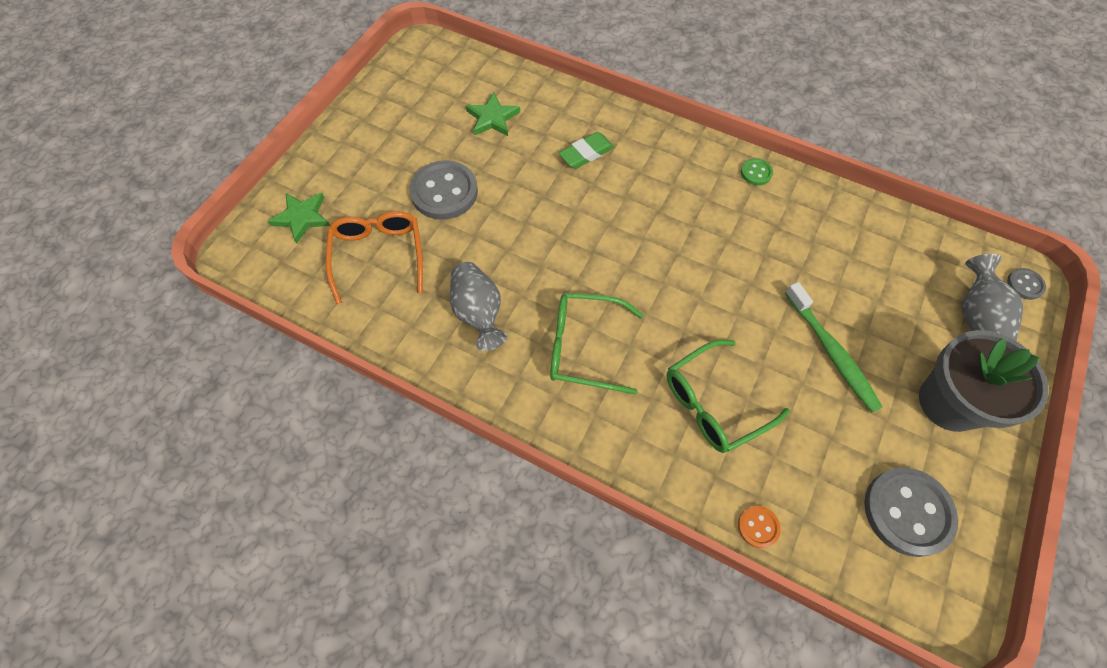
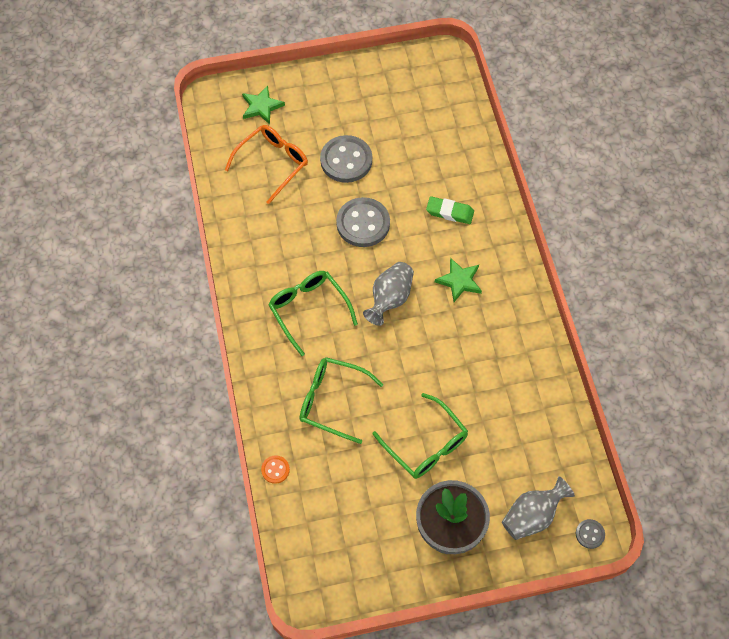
camera: 50 degrees right, 0 degrees up
grey vase [450,262,507,351] -> grey vase moved to [363,262,414,326]
green star [466,93,520,136] -> green star moved to [435,258,482,302]
green button [741,158,773,185] -> none
green toothbrush [785,282,882,412] -> green glasses [373,393,468,479]
grey button [864,467,958,557] -> grey button moved to [336,197,390,247]

